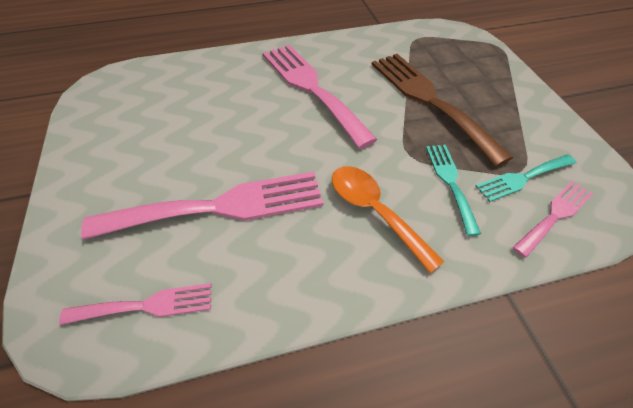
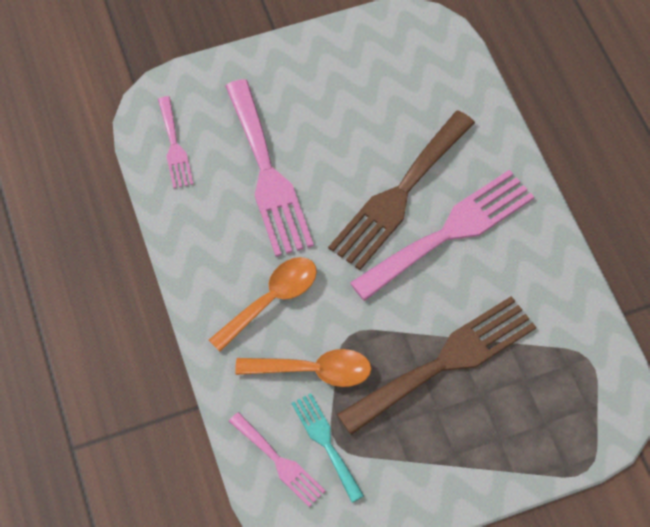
camera: 85 degrees right, 10 degrees up
turquoise fork [426,145,481,236] -> orange spoon [235,349,371,387]
none -> brown fork [328,111,475,270]

